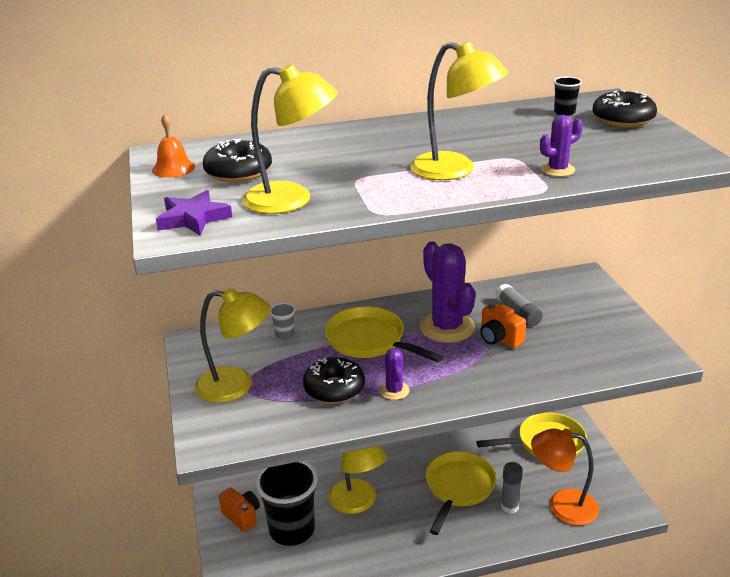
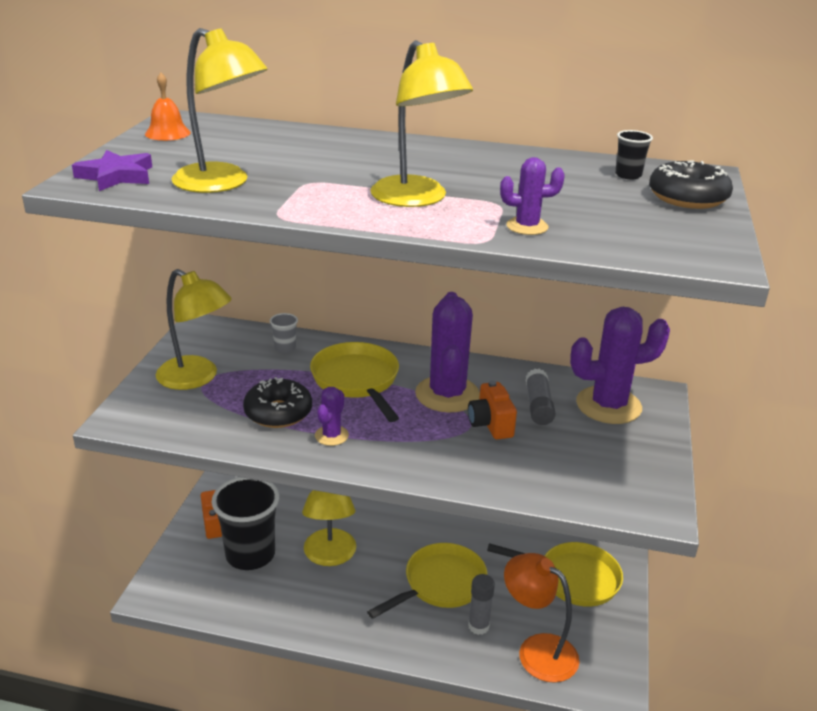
camera: 25 degrees right, 0 degrees up
black donut [203,139,272,182] -> none
none -> purple cactus [570,307,670,424]

